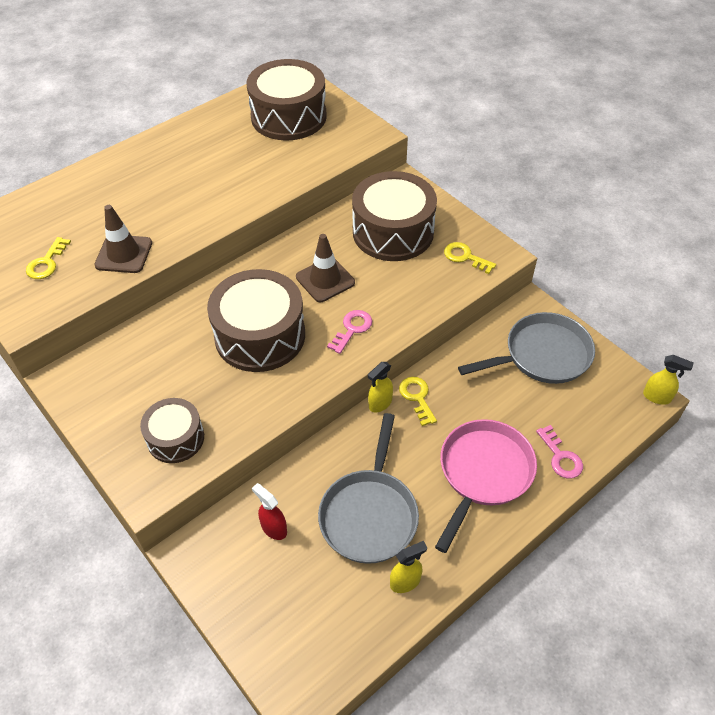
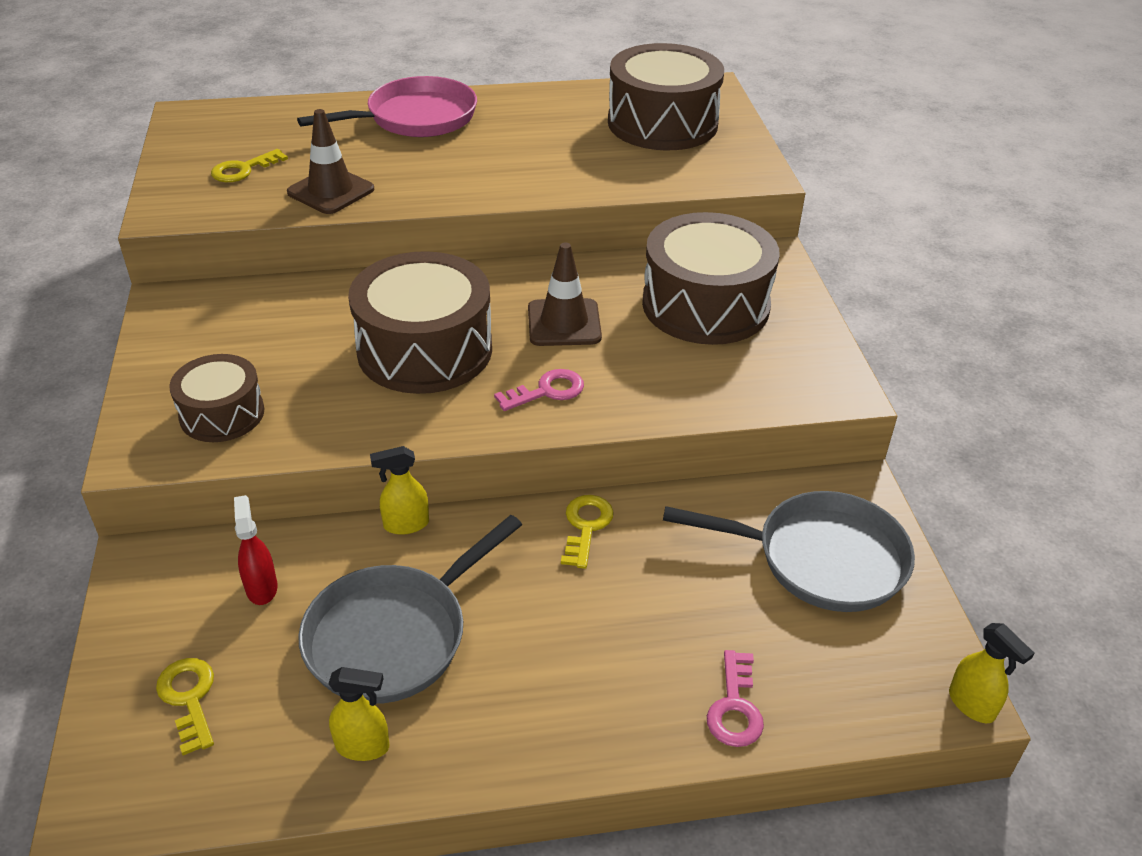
camera: 30 degrees right, 10 degrees down
yellow spray bottle [368,362,393,412] -> yellow spray bottle moved to [370,446,429,535]
pink pan [435,419,537,553] -> pink pan moved to [297,76,477,137]
yellow key [444,242,496,274] -> yellow key moved to [156,658,214,755]

